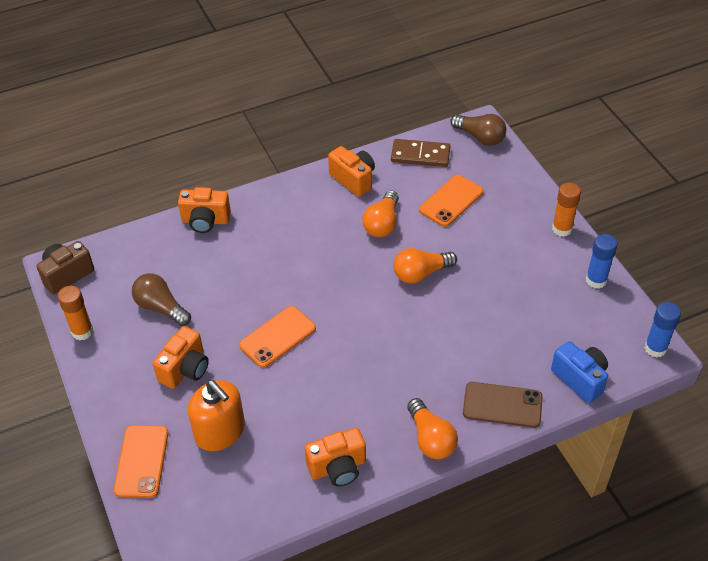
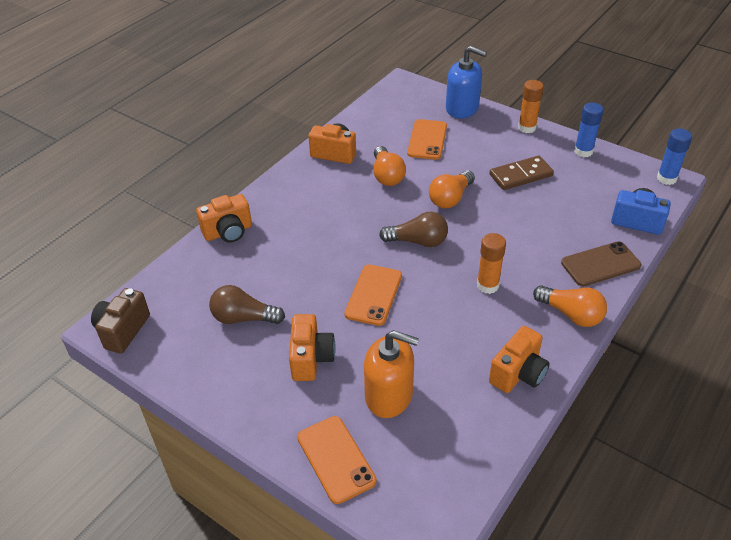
camera: 30 degrees left, 5 degrees down
orange glue stick [58,285,93,340] -> orange glue stick moved to [477,233,506,294]
brown domino [391,139,450,167] -> brown domino moved to [490,156,554,190]
brown light bulb [451,114,506,146] -> brown light bulb moved to [379,212,448,247]
none -> blue soap dispenser [446,46,487,118]

